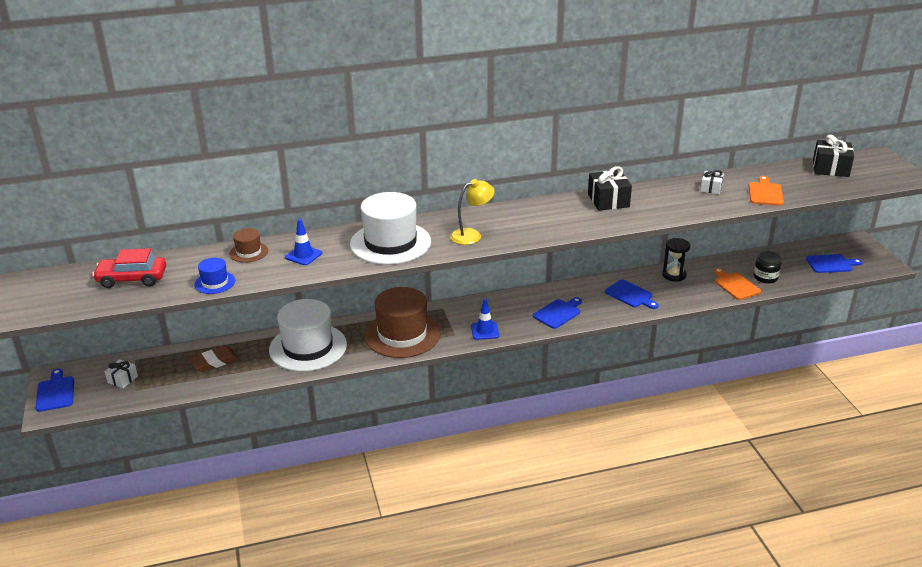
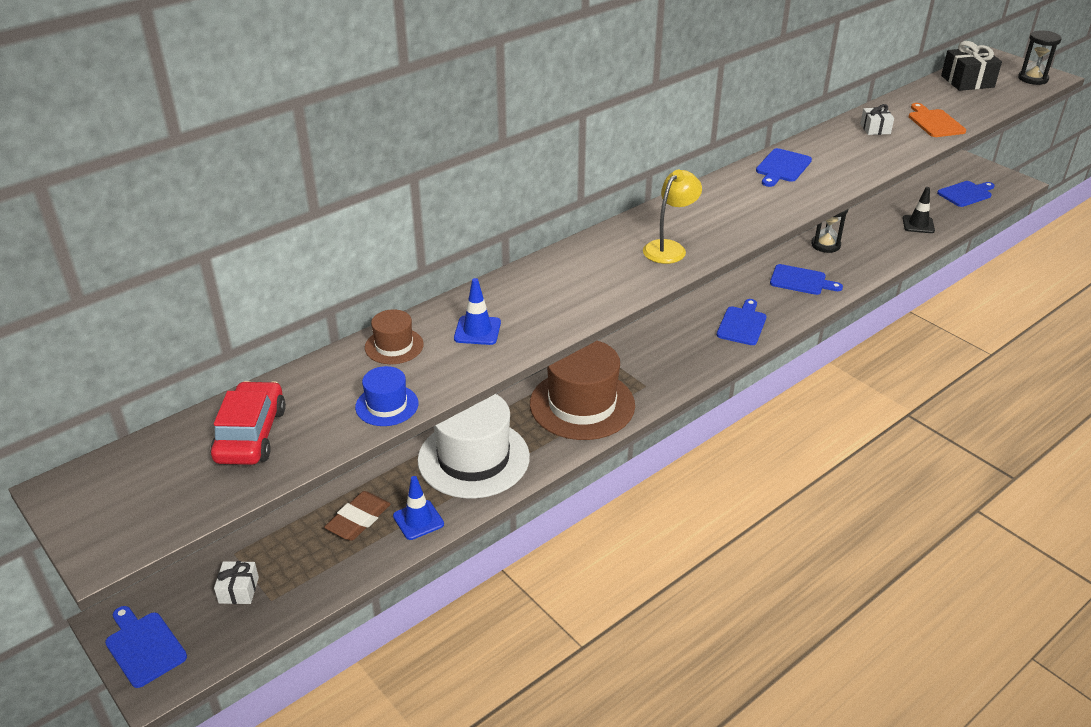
camera: 25 degrees left, 5 degrees up
red car [92,248,166,288] -> red car turned 120 degrees clockwise [211,381,286,465]
white hat [350,192,431,265] -> none
blue traffic cone [471,299,499,340] -> blue traffic cone moved to [393,476,444,540]
black gift [588,166,632,211] -> blue cutting board [756,148,812,187]
orange cutting board [714,268,761,300] -> none
black jar [754,251,781,283] -> black traffic cone [903,187,935,233]
none -> black hourglass [1018,30,1062,85]

